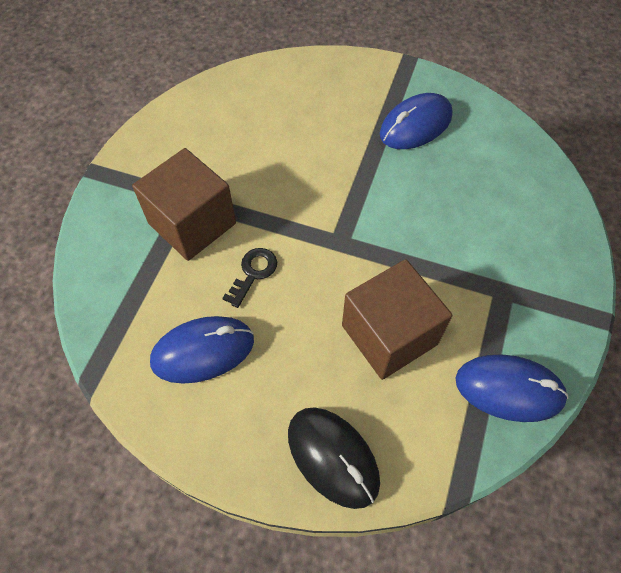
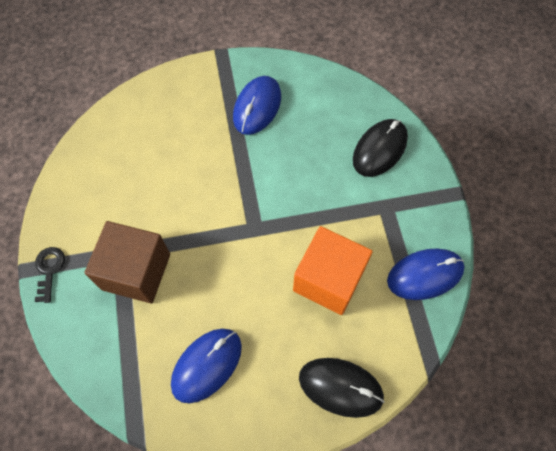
camera: 30 degrees left, 5 degrees up
black key [222,248,277,308] -> black key moved to [35,247,65,303]
brown cube [342,259,452,380] -> orange cube [293,226,373,315]
none -> black mouse [353,119,408,177]

